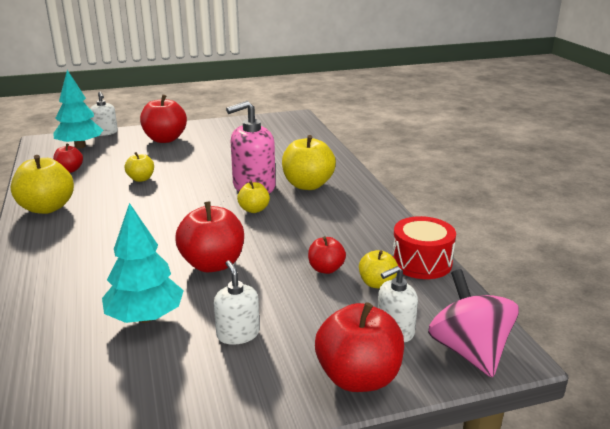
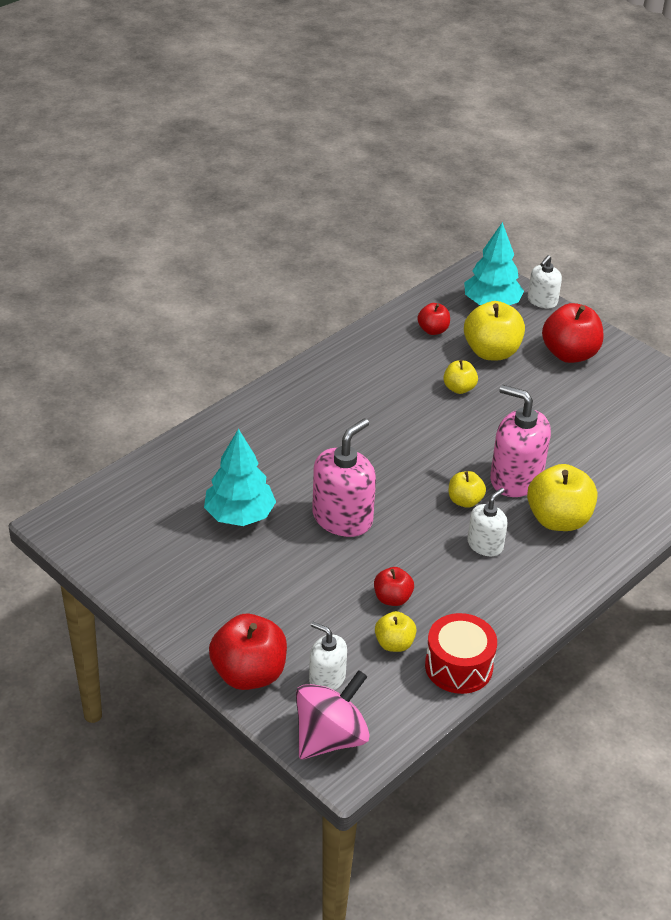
camera: 60 degrees right, 15 degrees up
yellow apple [11,155,74,214] -> yellow apple moved to [464,301,525,360]
red apple [175,201,244,272] -> pink soap dispenser [312,418,376,537]
white soap dispenser [214,261,260,345] -> white soap dispenser moved to [467,488,508,556]

